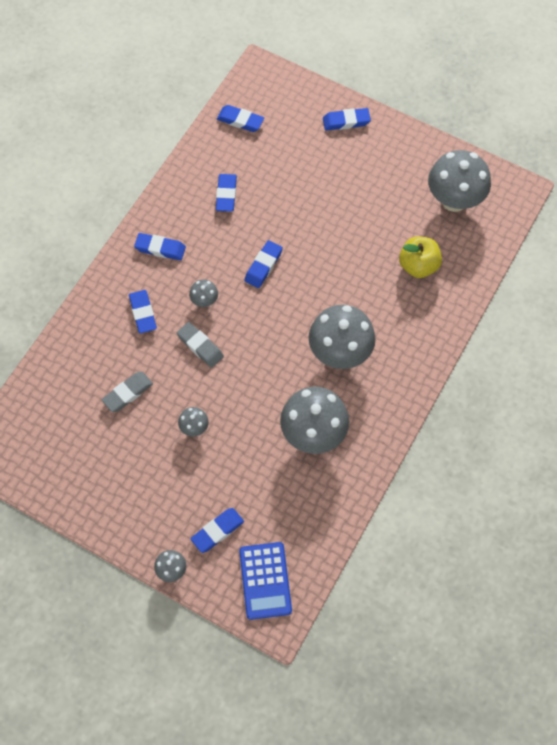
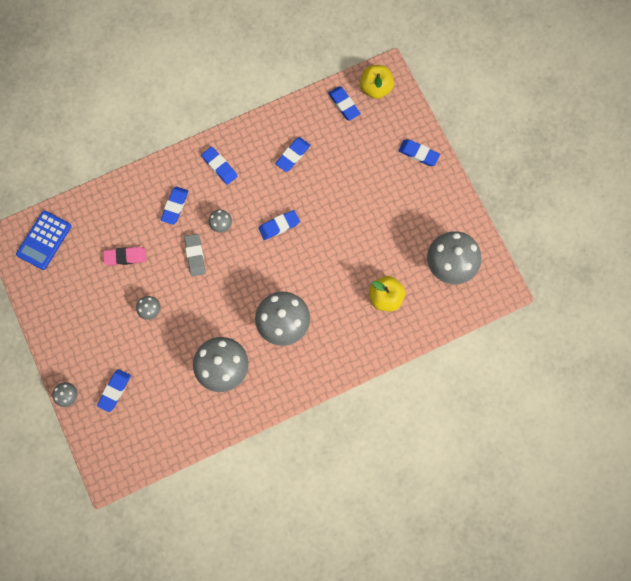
camera: 35 degrees right, 10 degrees up
grey eraser [101,372,153,412] -> pink eraser [103,247,146,266]
blue eraser [191,508,244,553] -> blue eraser turned 60 degrees counterclockwise [97,369,131,412]
blue calculator [239,542,292,620] -> blue calculator moved to [16,211,71,270]
none -> yellow apple [360,65,394,99]

